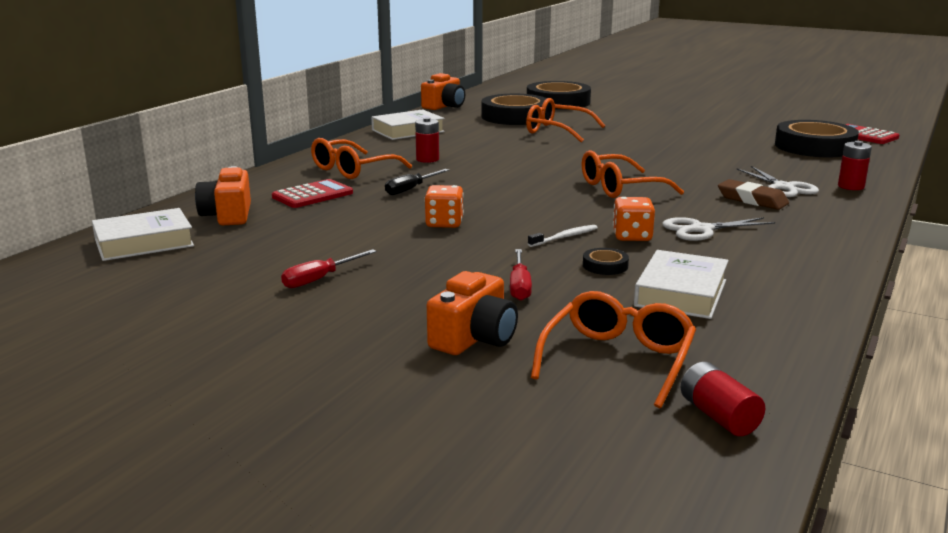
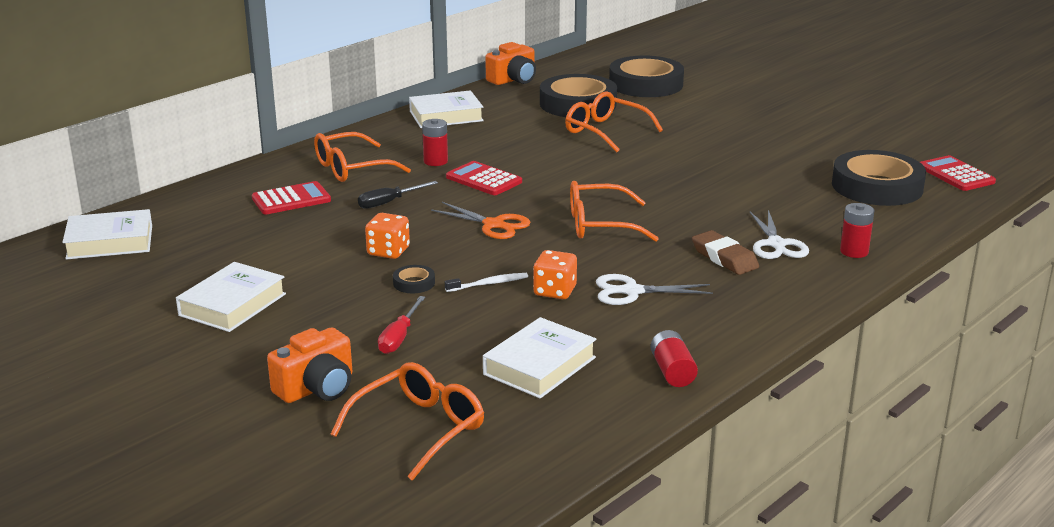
camera: 15 degrees right, 5 degrees up
orange camera [195,166,251,225] -> none
red screwdriver [281,249,377,288] -> white book [176,262,286,332]
black tape [583,248,629,275] -> black tape moved to [393,265,435,293]
red battery [681,362,765,436] -> red battery moved to [651,330,698,387]
none -> orange scissors [431,202,530,239]
none -> red calculator [446,161,522,195]

